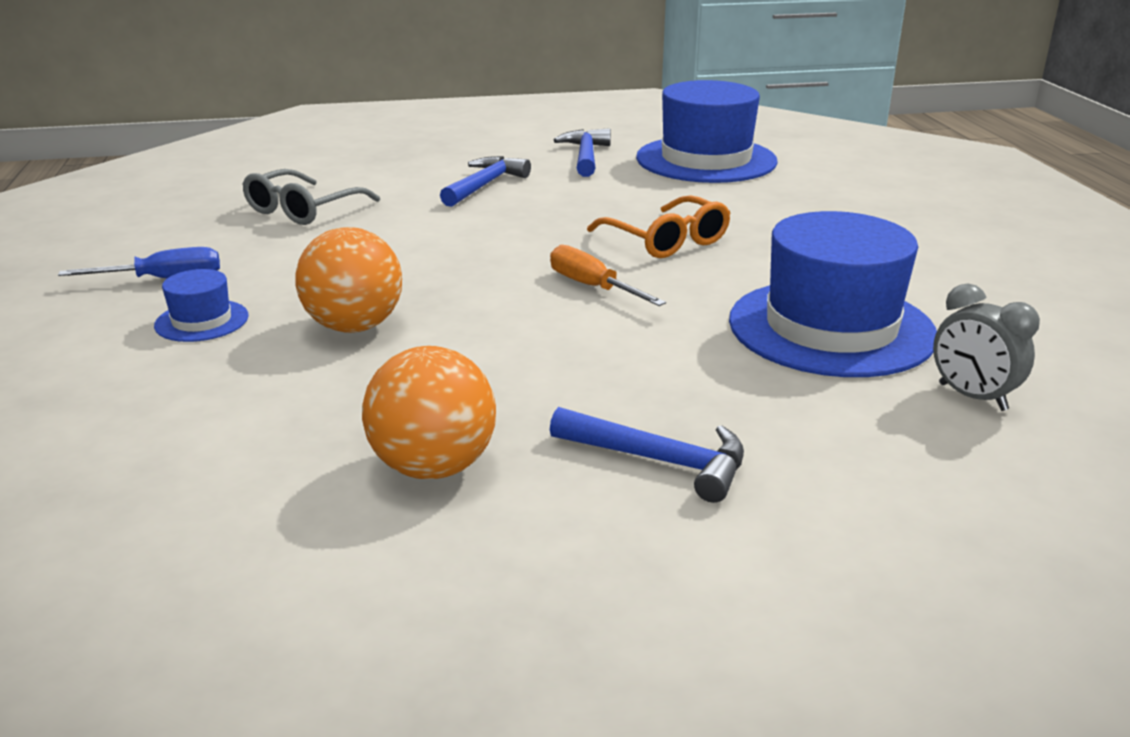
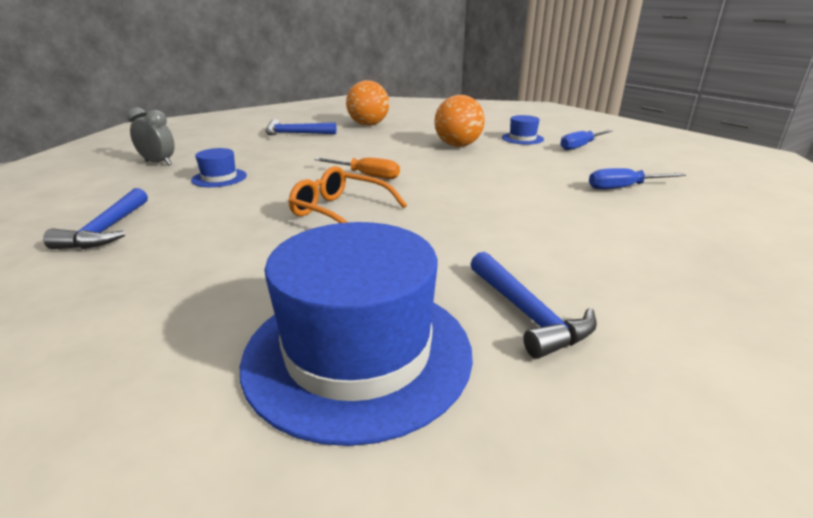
camera: 155 degrees right, 0 degrees up
grey glasses [242,169,380,225] -> blue screwdriver [589,168,686,189]
blue hammer [440,156,531,207] -> blue hammer moved to [43,188,148,249]
blue hat [729,211,937,377] -> blue hat [191,148,247,187], size x0.45

